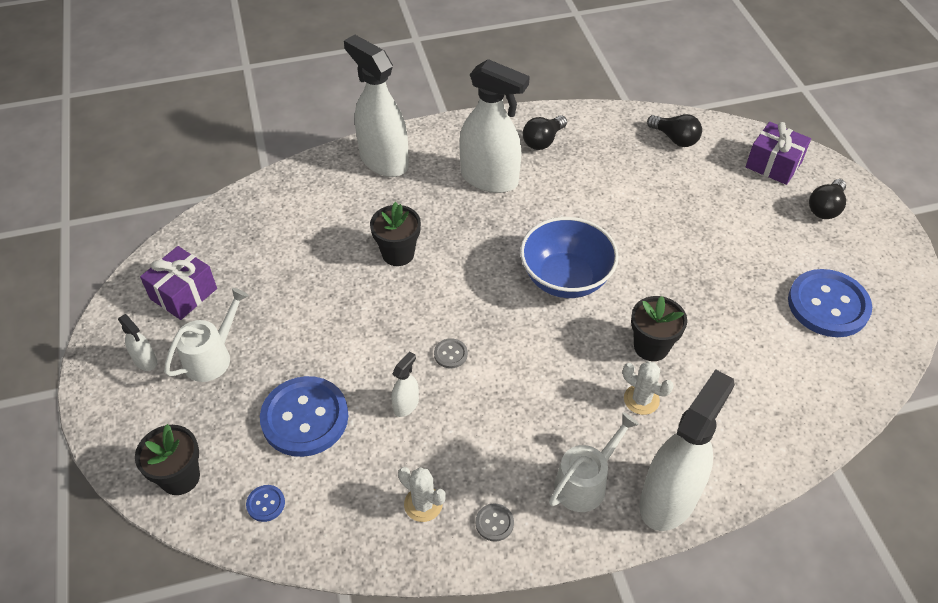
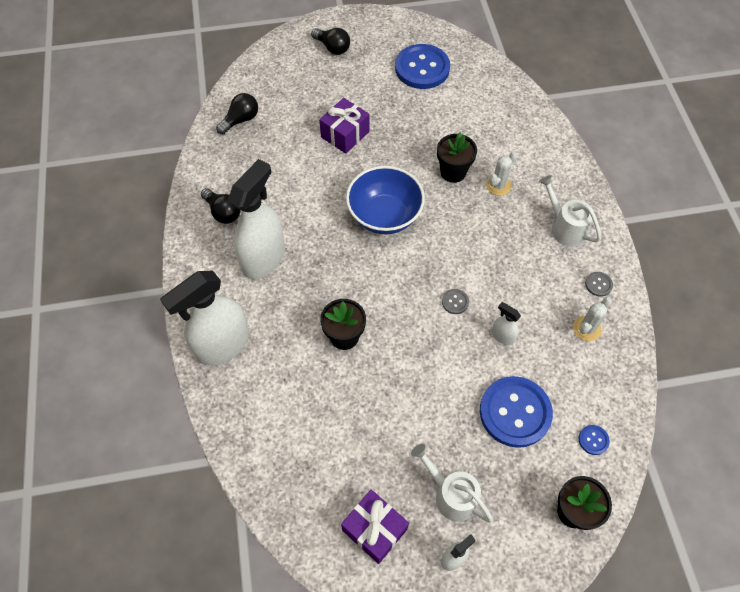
camera: 85 degrees left, 10 degrees up
white spray bottle [639,369,735,531] -> none
purple gift [746,122,811,185] -> purple gift moved to [319,98,369,154]

